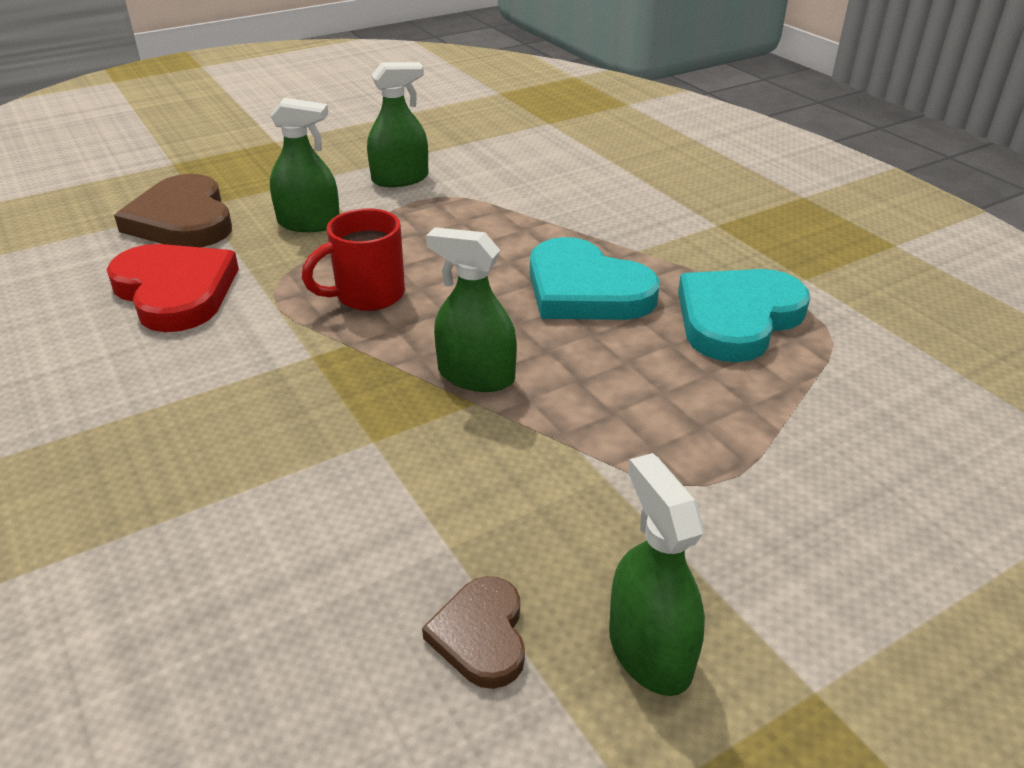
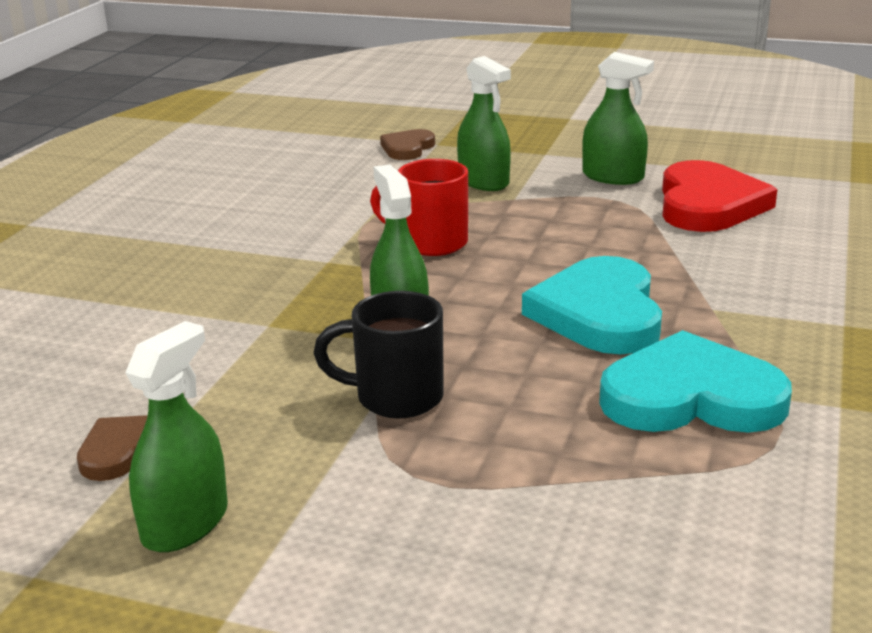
camera: 50 degrees right, 10 degrees down
red heart [107,244,239,332] -> red heart moved to [662,160,777,232]
brown heart [114,174,232,247] -> brown heart [380,129,435,160], size x0.54
none -> black mug [314,291,444,418]

